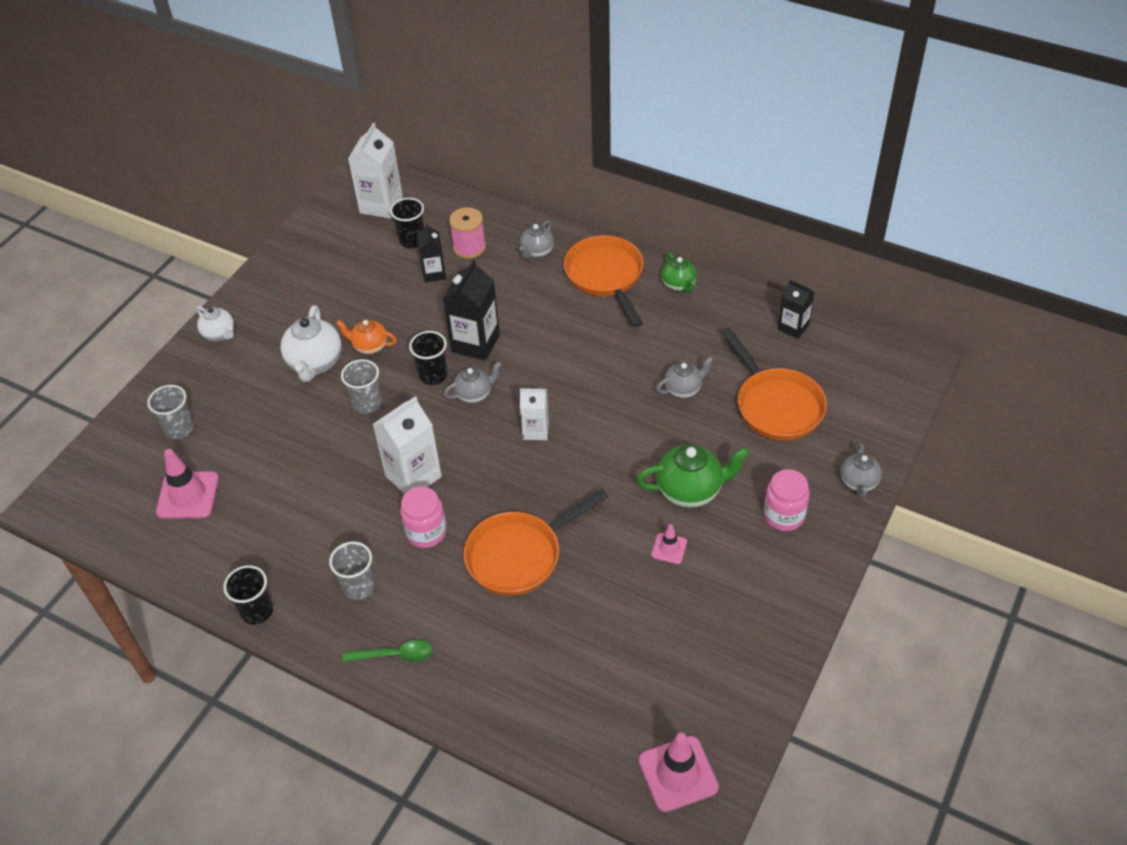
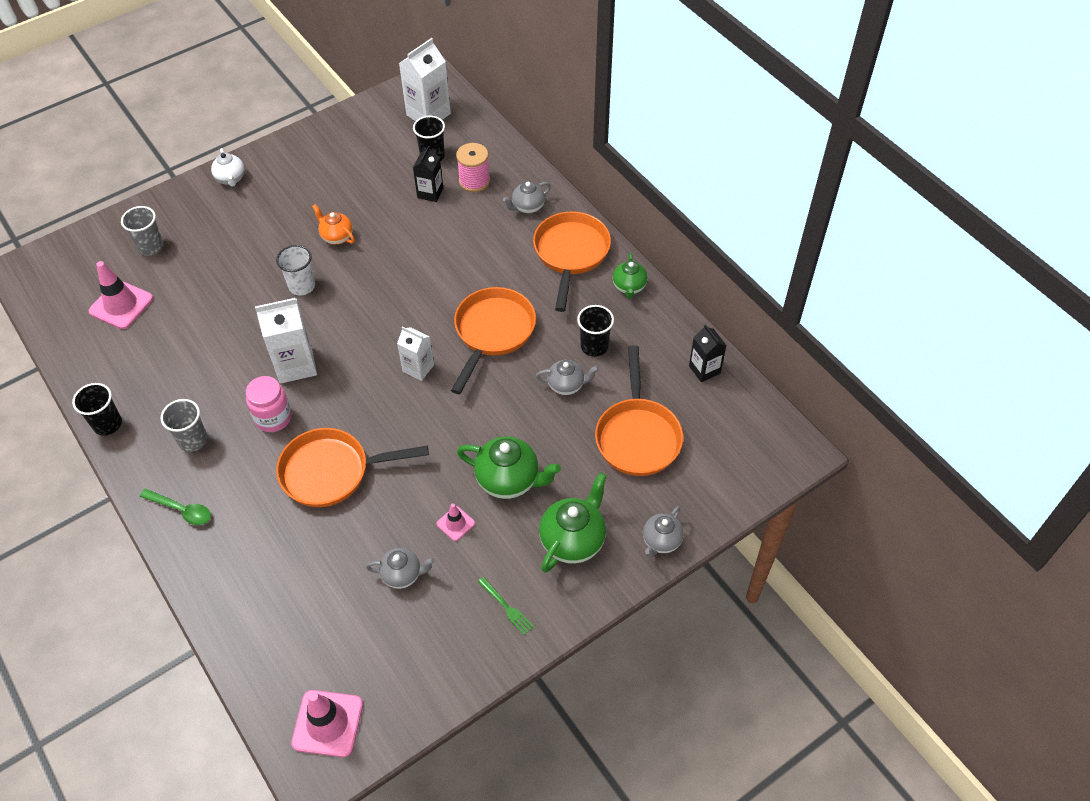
camera: 25 degrees right, 5 degrees up
white teapot [281,305,342,382] -> none
grey cup [341,359,381,414] -> white cup [276,245,315,295]
black cup [409,331,447,385] -> black cup moved to [577,305,614,357]
black carton [443,259,500,361] -> none
grey teapot [444,362,502,403] -> grey teapot moved to [366,548,435,589]
pink jar [764,469,809,531] -> green teapot [539,473,607,573]
none -> orange pan [451,287,536,394]
none -> green fork [478,577,534,635]

